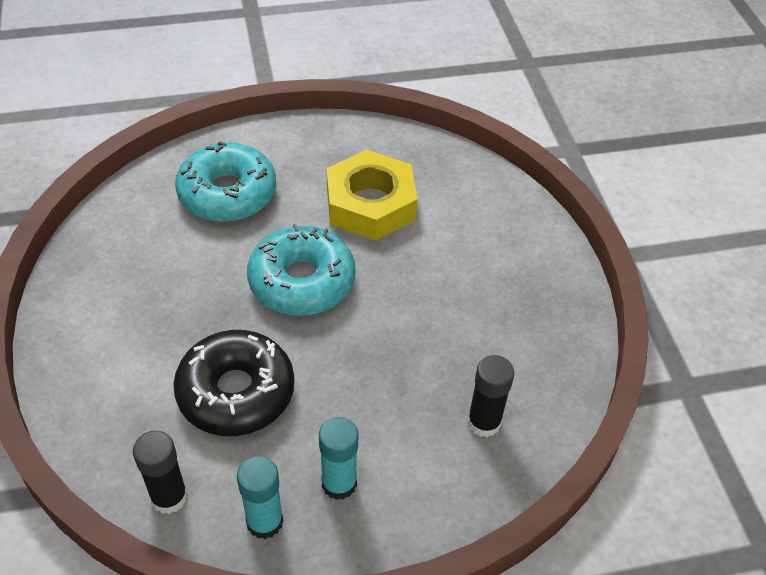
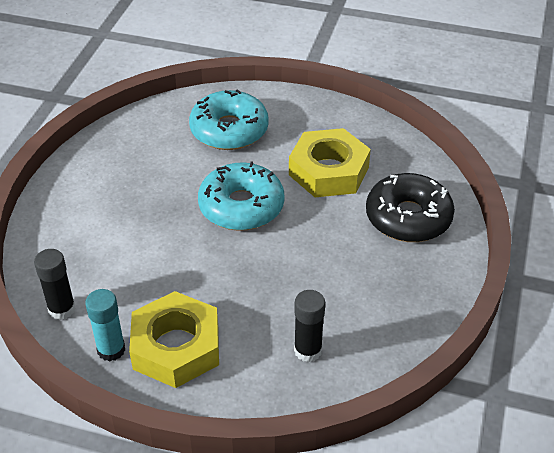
camera: 30 degrees right, 5 degrees down
black donut [173,330,294,436] -> black donut moved to [366,173,455,242]
turquoise glue stick [319,417,358,500] -> yellow nut [129,291,219,388]

